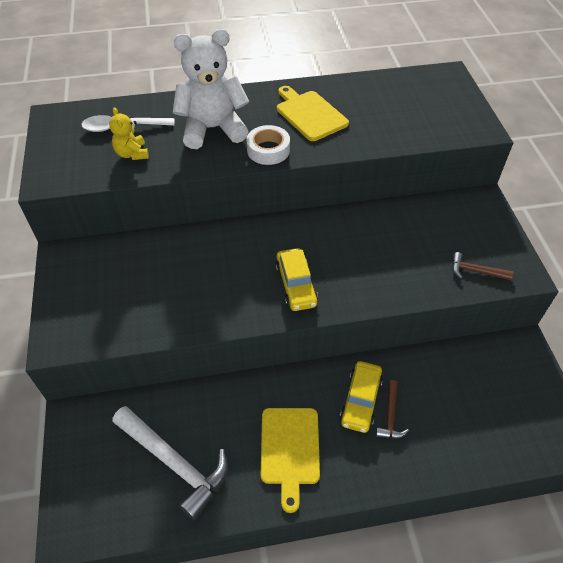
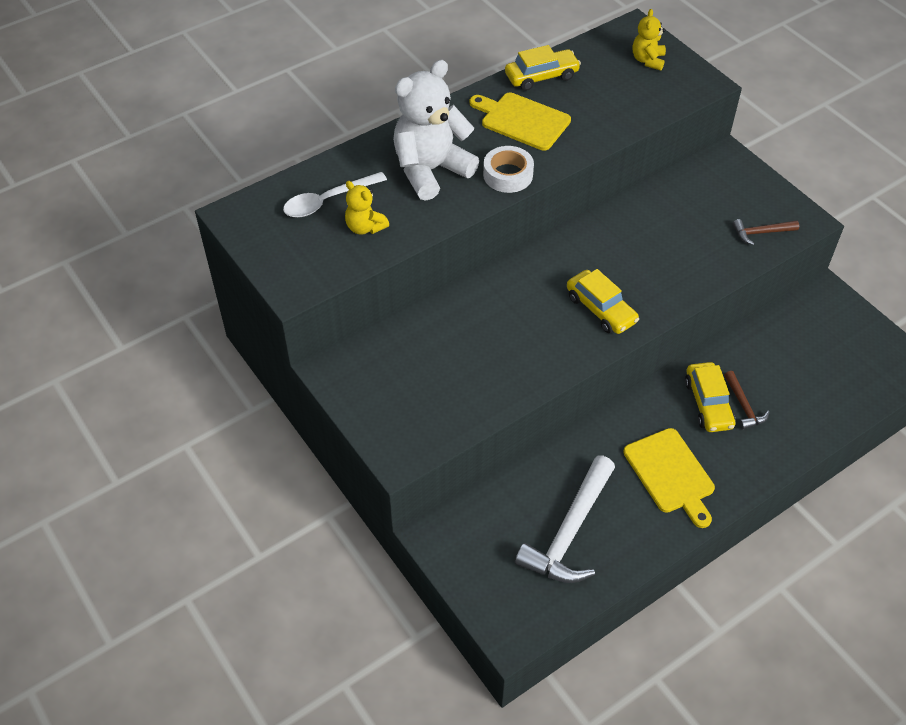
camera: 25 degrees left, 0 degrees up
white hammer [112,406,228,520] -> white hammer turned 105 degrees clockwise [515,455,615,583]
none -> yellow car [505,45,581,91]
none -> yellow teddy bear [633,9,666,70]

